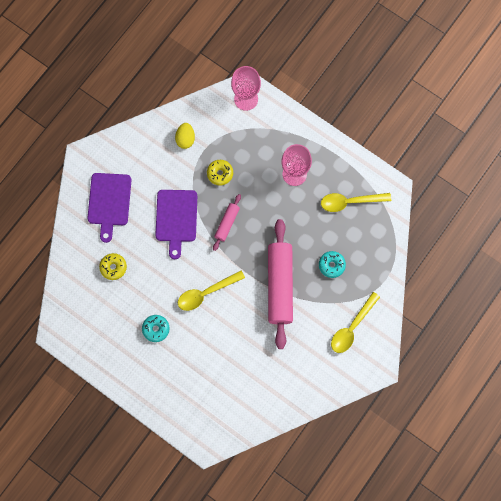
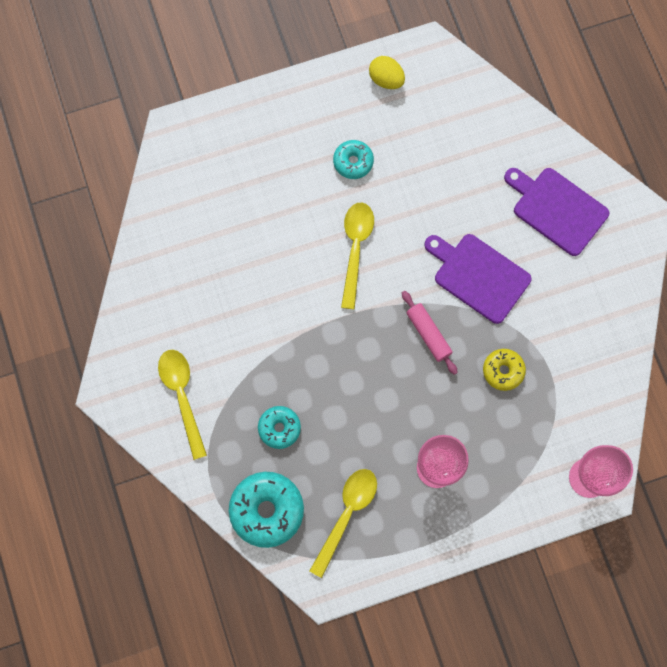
camera: 125 degrees right, 0 degrees up
yellow donut [99,253,127,280] -> none
yellow egg [175,123,195,149] -> yellow egg moved to [369,56,405,89]
pink rolling pin [268,219,293,349] -> none
none -> turquoise donut [229,472,304,548]

